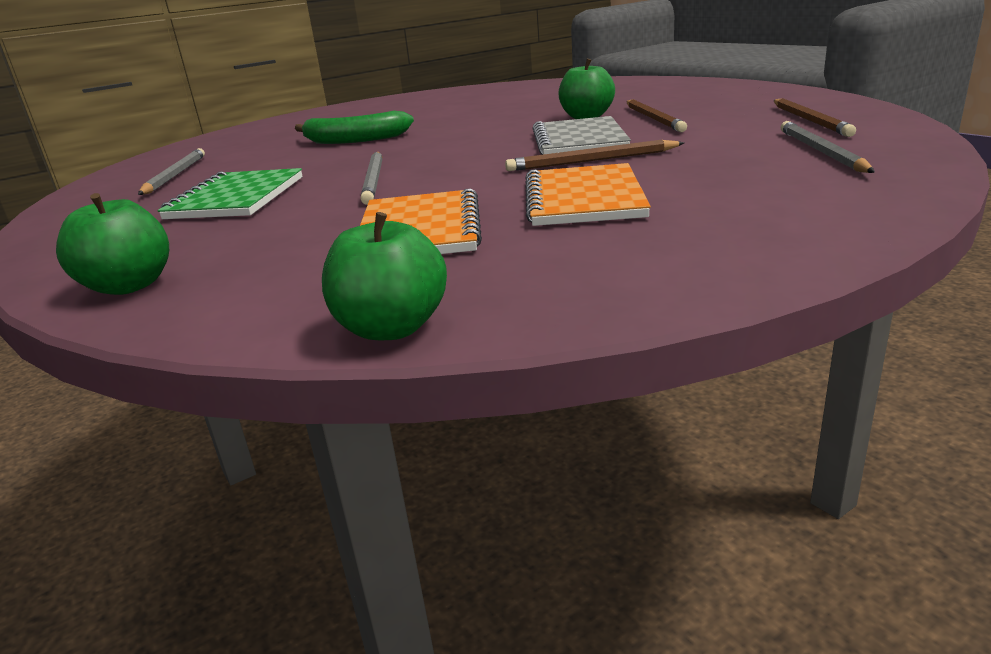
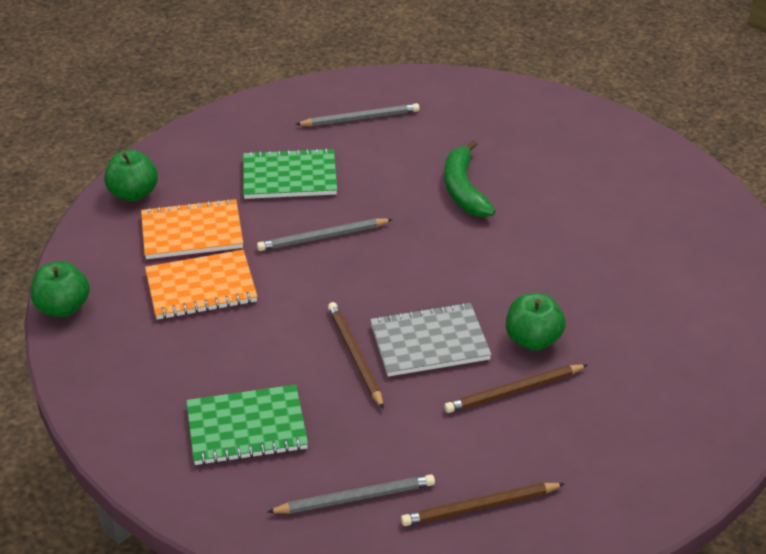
camera: 75 degrees right, 15 degrees up
orange notebook [525,163,651,226] -> orange notebook moved to [141,198,243,259]
none -> green notebook [186,384,308,465]

